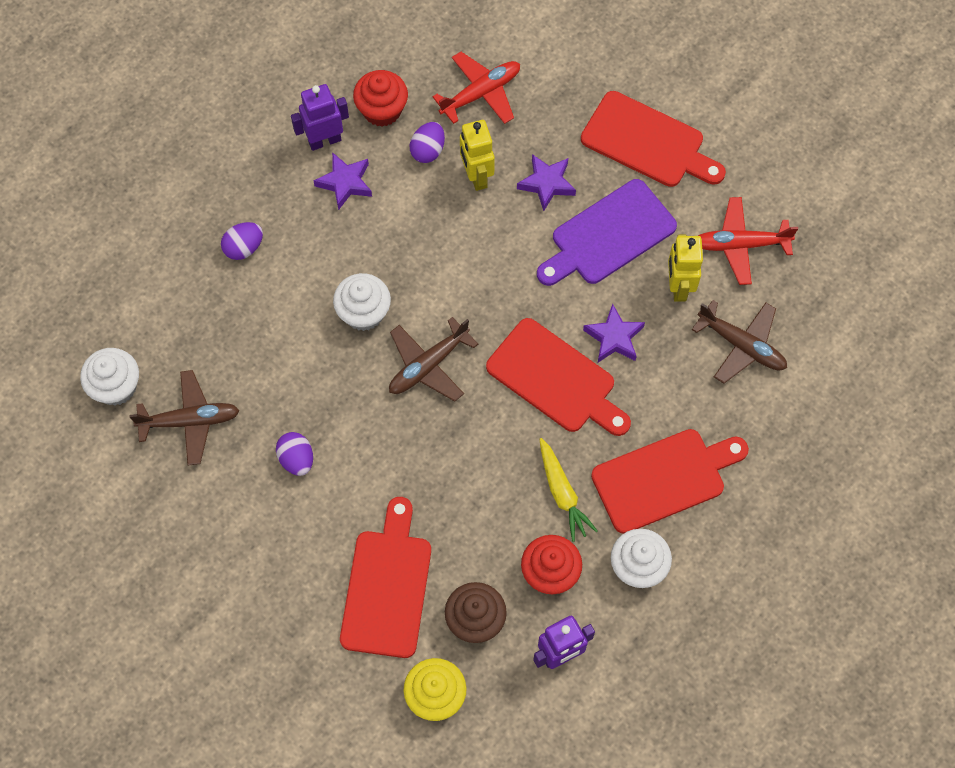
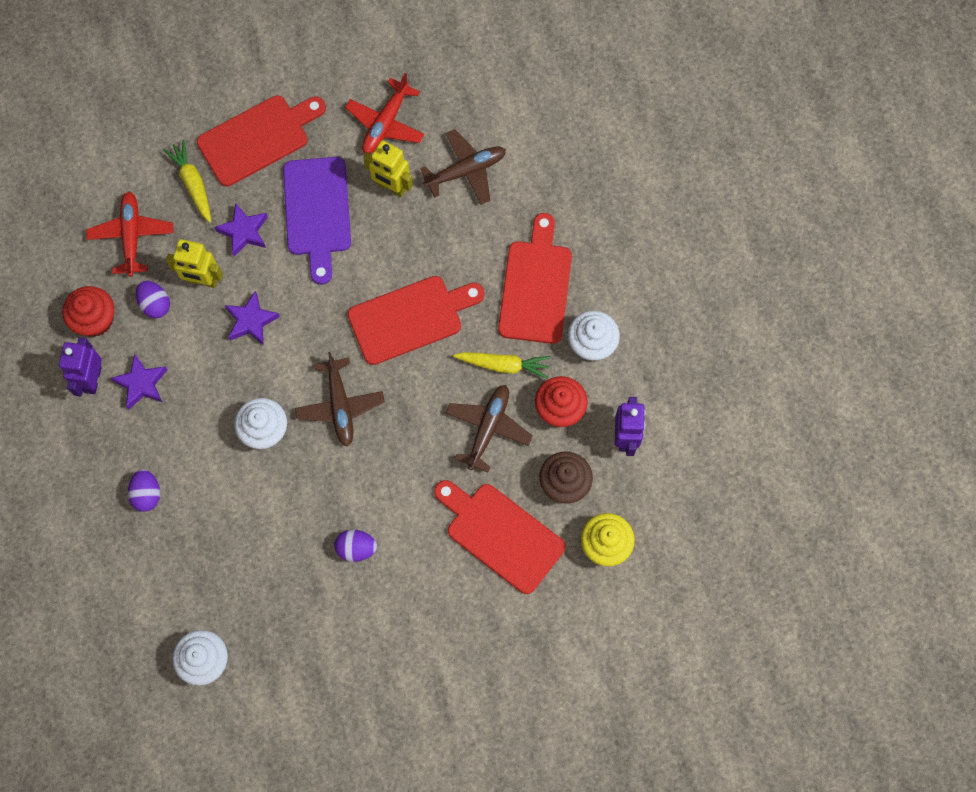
camera: 60 degrees left, 5 degrees up
brown plane [129,370,240,466] -> brown plane moved to [446,385,533,473]
purple star [583,304,645,362] -> purple star moved to [225,291,280,346]
none -> yellow carrot [163,140,211,223]

